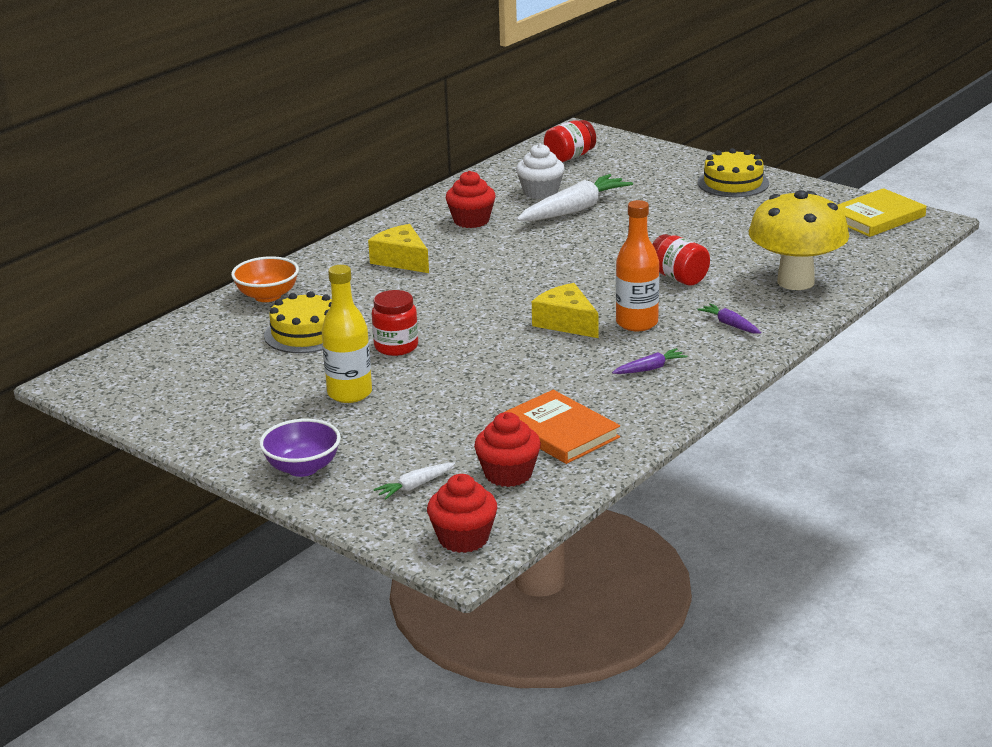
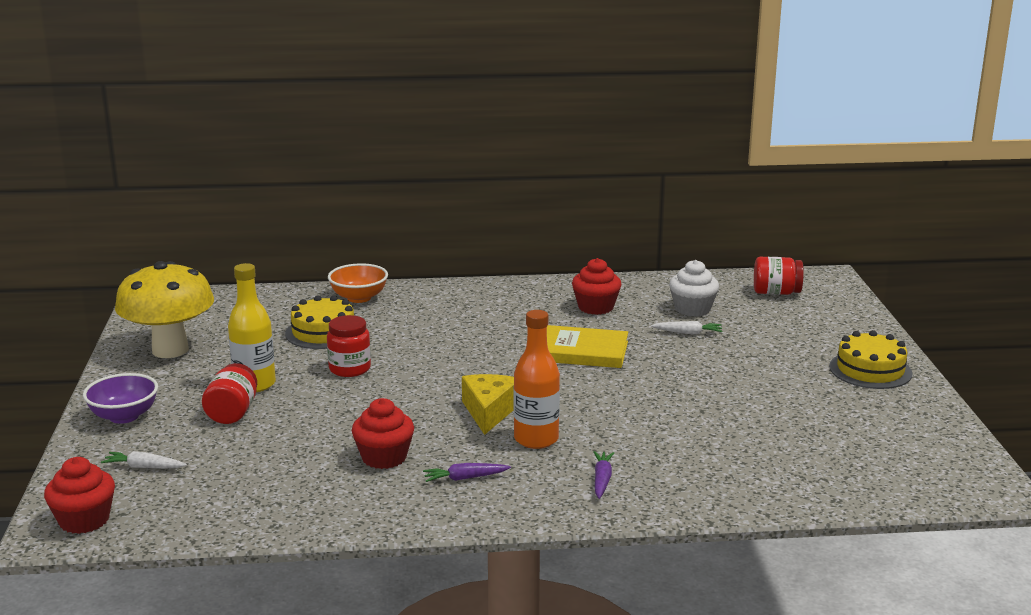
camera: 45 degrees right, 5 degrees down
yellow cheese [368,224,429,273] -> none
red cupcake [474,412,541,487] -> red cupcake moved to [352,398,414,469]
orange book [503,390,620,464] -> none
white carrot [517,174,633,221] -> white carrot [651,321,723,335], size x0.48
purple carrot [612,348,687,374] -> purple carrot turned 150 degrees clockwise [423,463,511,482]
red jar [652,234,710,286] -> red jar moved to [202,363,257,424]
yellow mushroom [749,190,849,290] -> yellow mushroom moved to [115,261,214,358]
yellow book [838,188,926,237] -> yellow book moved to [547,325,628,368]

